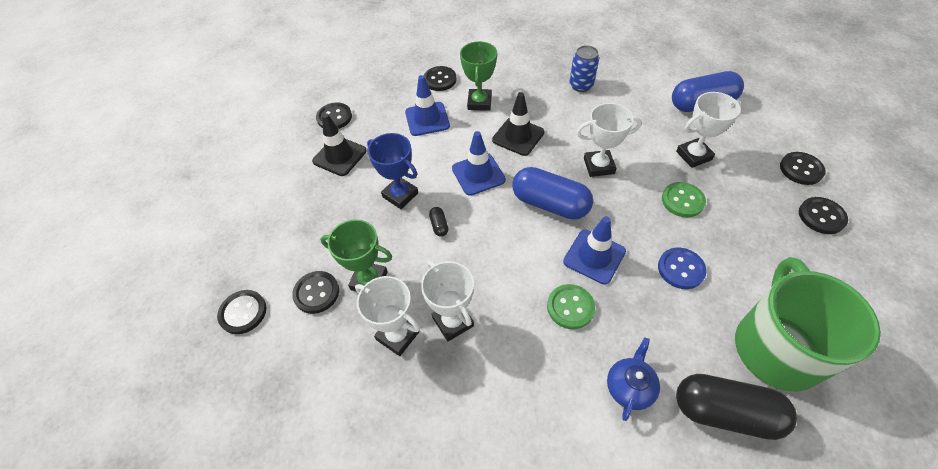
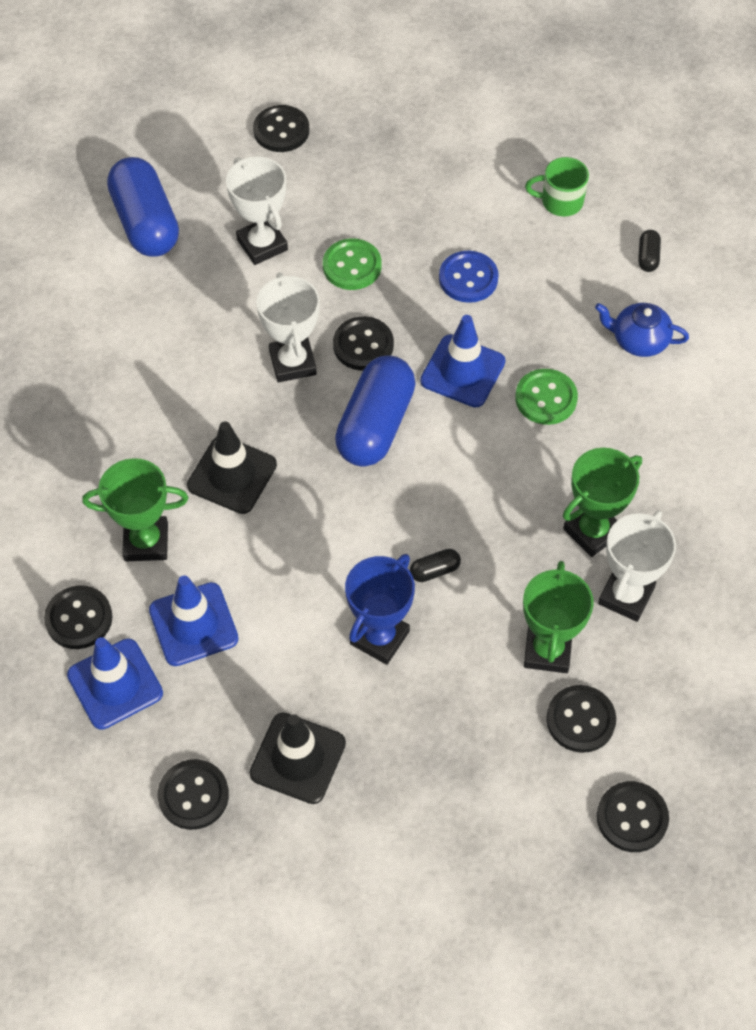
camera: 100 degrees left, 5 degrees up
white trophy [421,261,474,342] -> green trophy [563,448,642,557]
blue traffic cone [452,131,506,196] -> blue traffic cone moved to [67,637,163,730]
blue can [569,45,599,92] -> none
black capsule [676,374,797,440] -> black capsule [638,230,661,272], size x0.41
green mug [735,257,881,392] -> green mug [525,157,589,217], size x0.43
black button [799,197,848,234] -> black button moved to [333,316,394,371]

